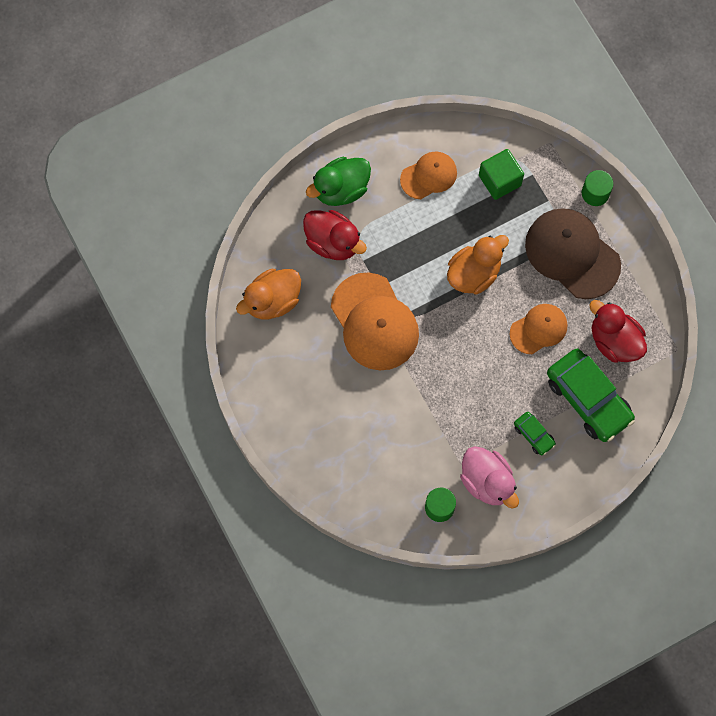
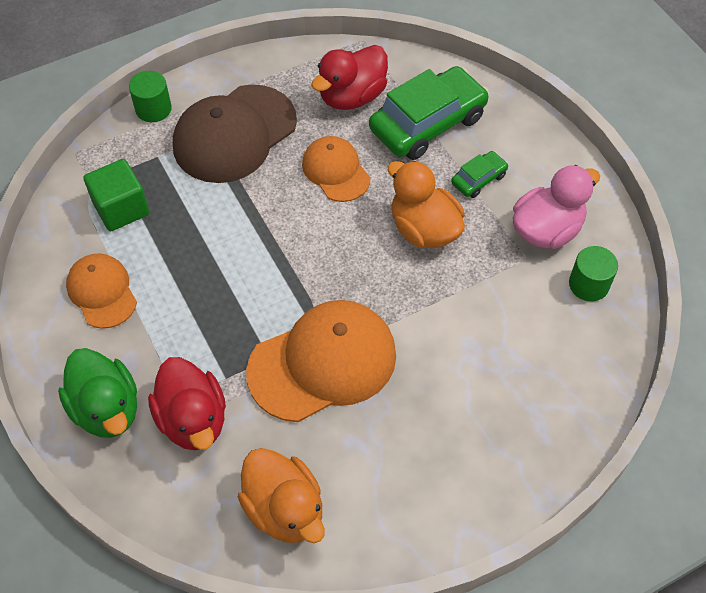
camera: 90 degrees left, 15 degrees down
red duck [303,210,367,260] -> red duck turned 120 degrees clockwise [148,357,226,450]
orange duck [447,235,509,294] -> orange duck moved to [387,161,465,248]

